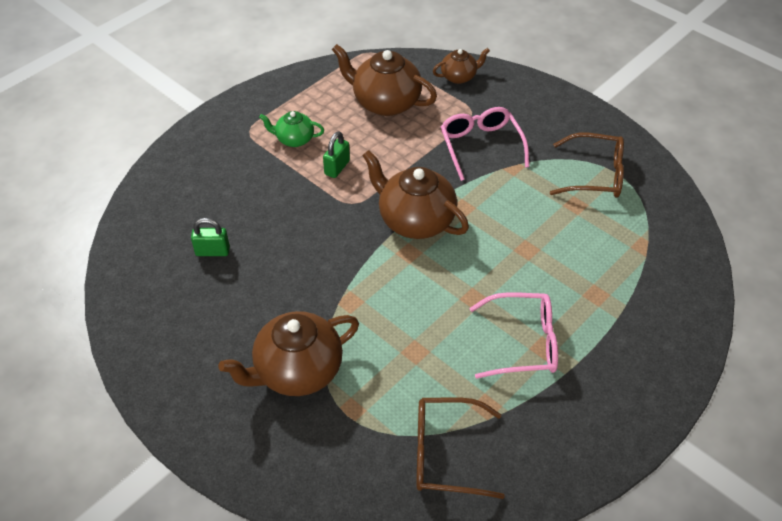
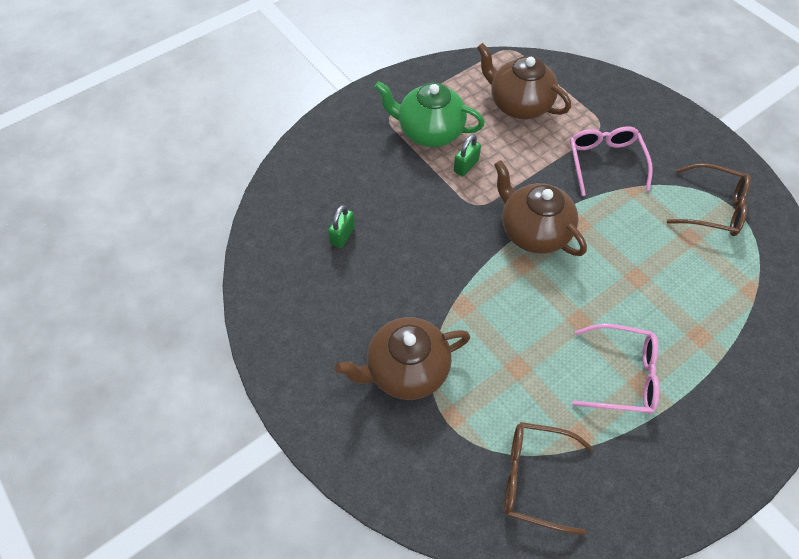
camera: 10 degrees right, 10 degrees up
green padlock [191,218,230,256] -> green padlock turned 75 degrees counterclockwise [328,205,355,248]
green teapot [259,111,324,147] -> green teapot [374,81,485,147], size x1.83
brown teapot [433,48,490,84] -> none

